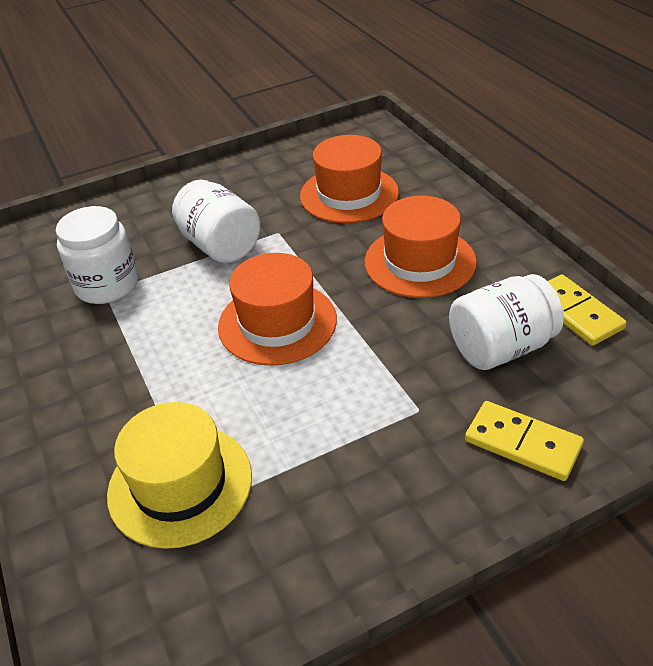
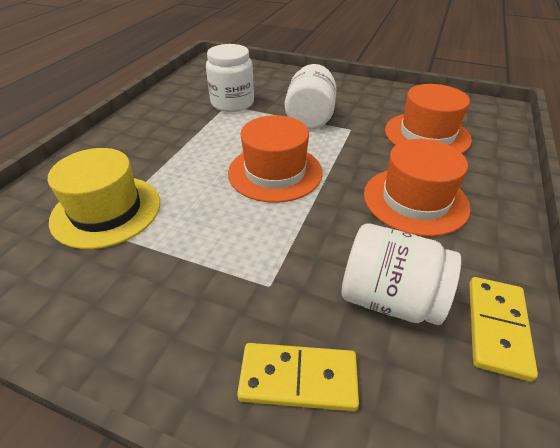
camera: 45 degrees right, 0 degrees up
yellow domino [465,401,584,481] -> yellow domino turned 75 degrees counterclockwise [237,343,359,411]

